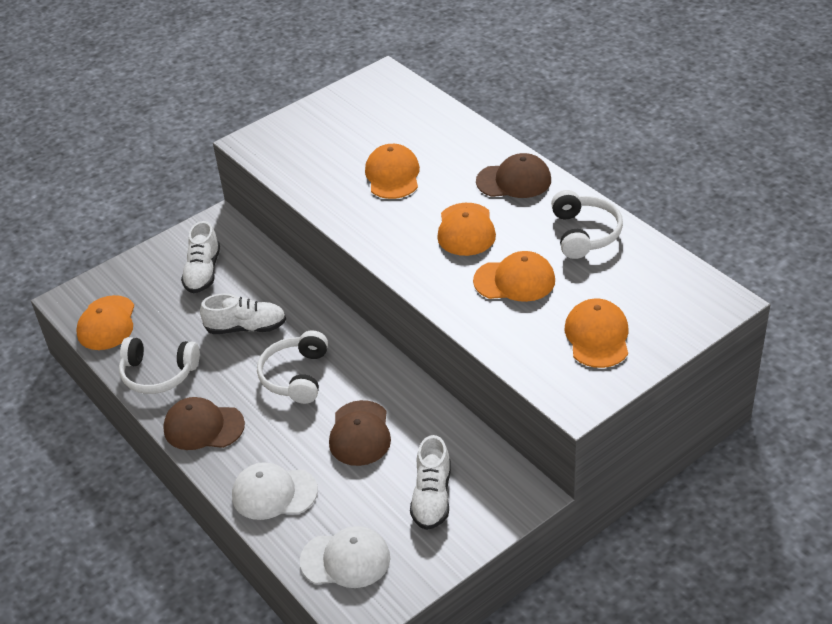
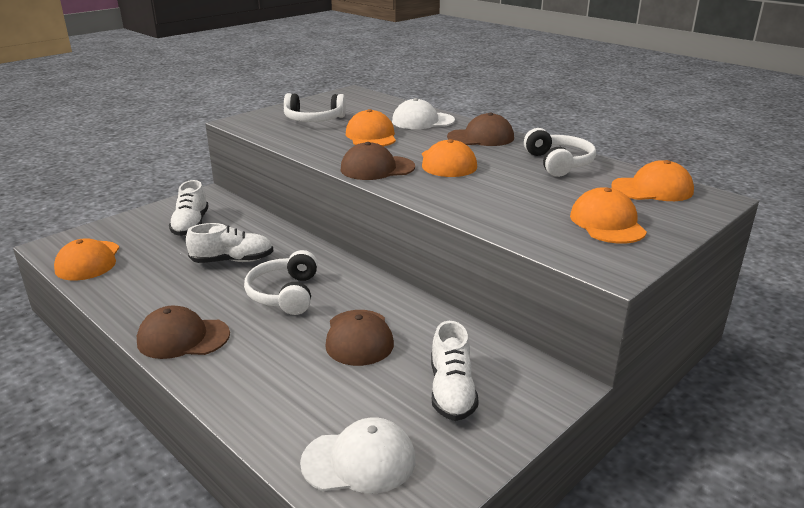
camera: 10 degrees left, 15 degrees down
white headphones [119,337,200,394] -> white headphones moved to [284,93,346,122]
white cap [232,463,318,520] -> white cap moved to [392,98,455,129]
orange cap [473,251,555,302] -> orange cap moved to [611,160,694,201]
none -> brown cap [341,142,415,180]

